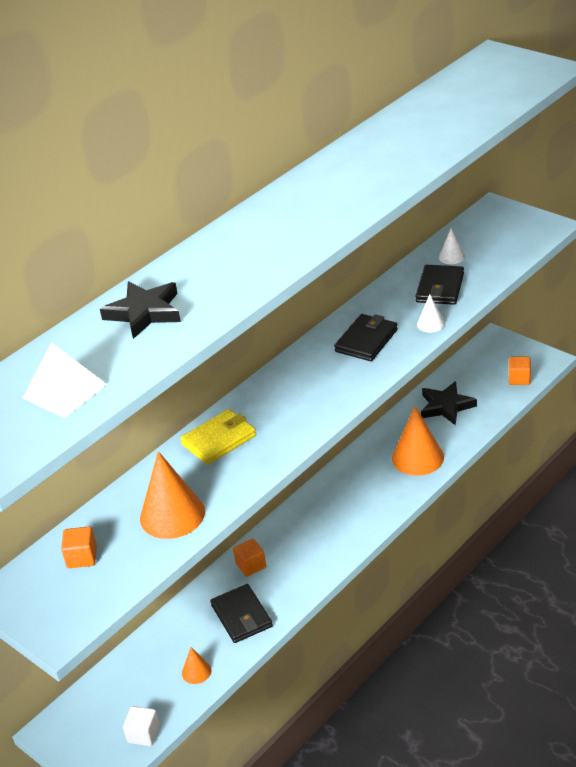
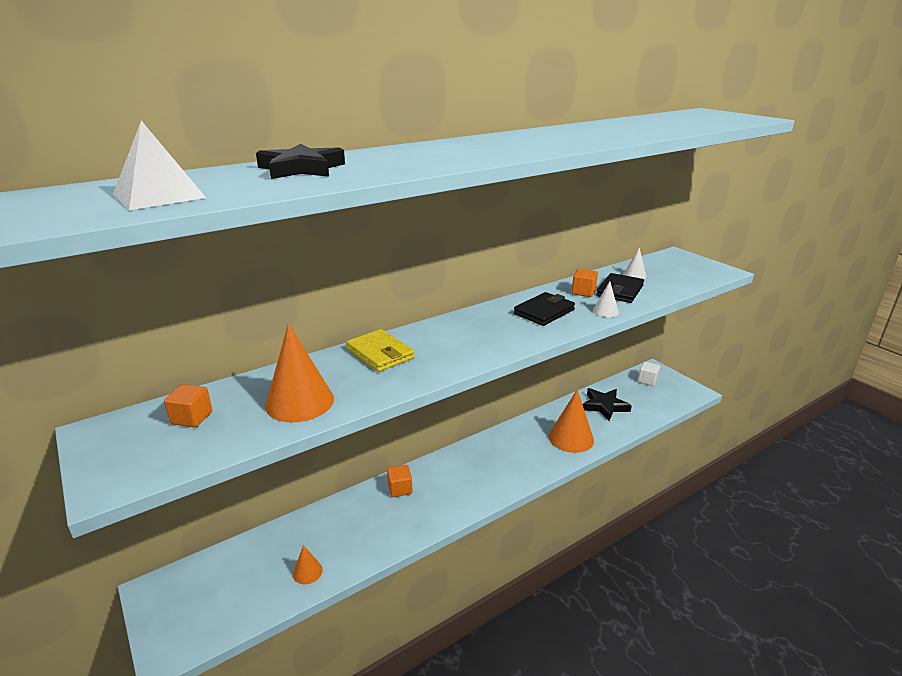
camera: 10 degrees right, 10 degrees down
white cube [123,706,160,746] -> white cube moved to [638,362,660,386]
yellow wallet [180,409,256,465] -> yellow wallet turned 75 degrees clockwise [346,329,415,372]
black wallet [210,584,273,643] -> none
orange cube [509,357,531,385] -> orange cube moved to [572,269,598,297]

